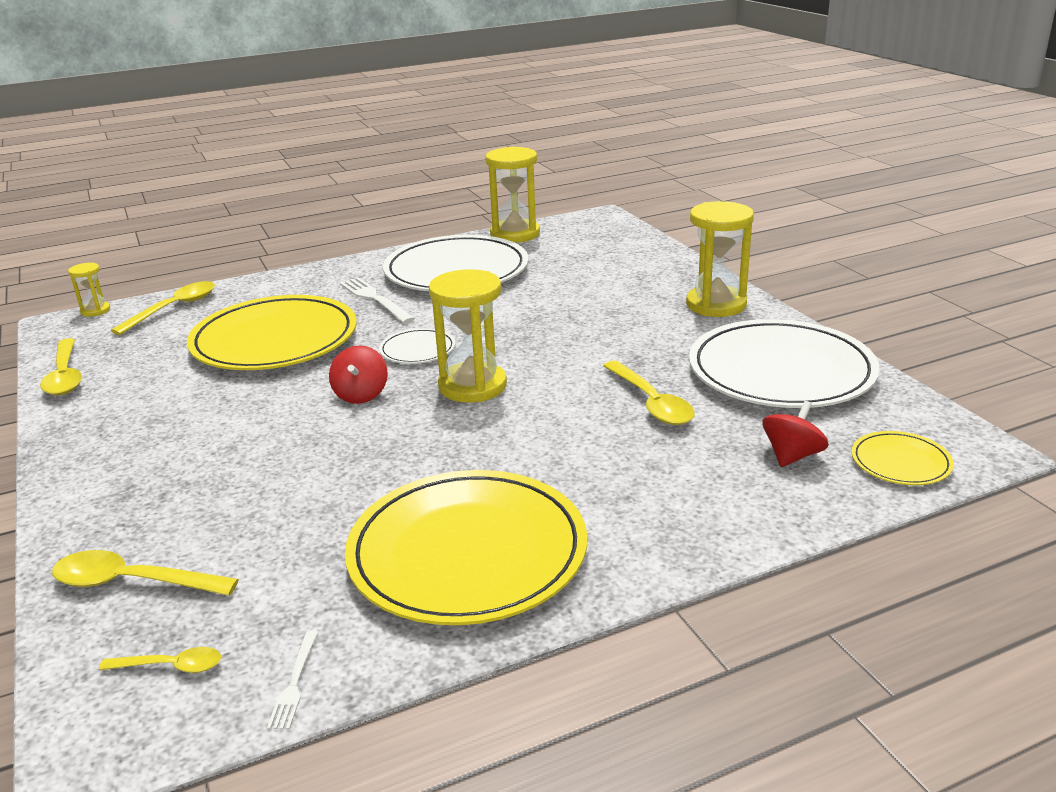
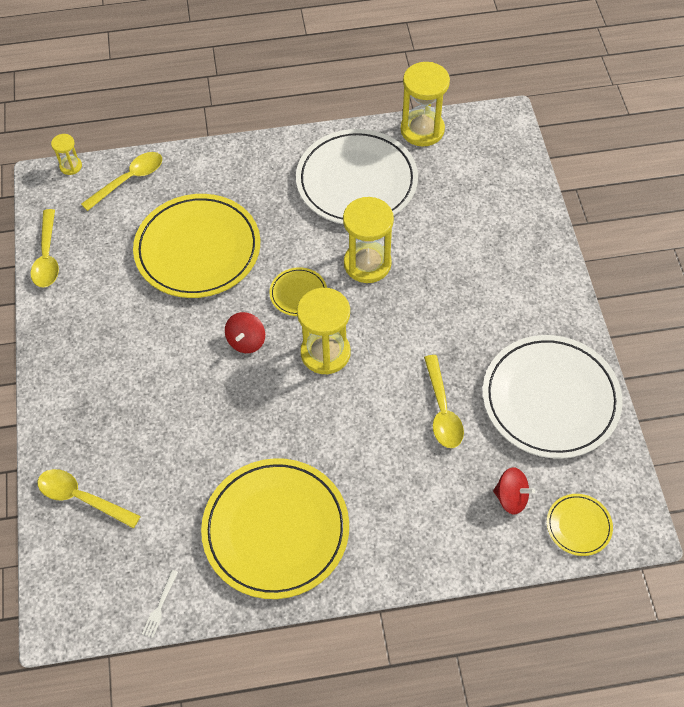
camera: 15 degrees right, 30 degrees up
yellow spoon [99,647,221,673] -> none
white fork [340,277,415,323] -> none
white plate [379,328,455,364] -> yellow plate [269,267,327,316]
yellow hourglass [686,201,754,317] -> yellow hourglass moved to [343,197,394,283]
red spinning top [763,401,829,467] -> red spinning top turned 60 degrees clockwise [493,467,535,515]

